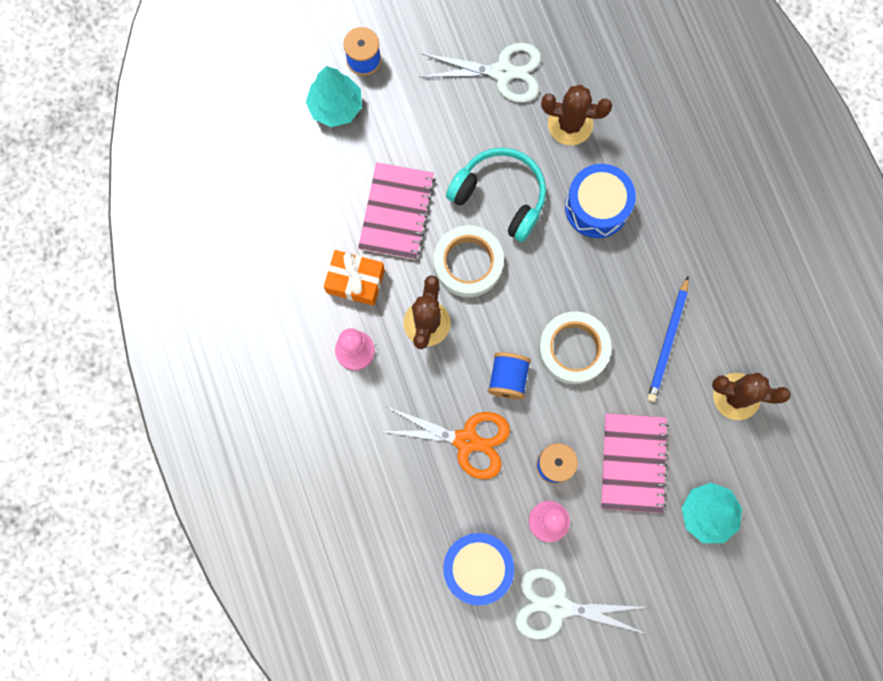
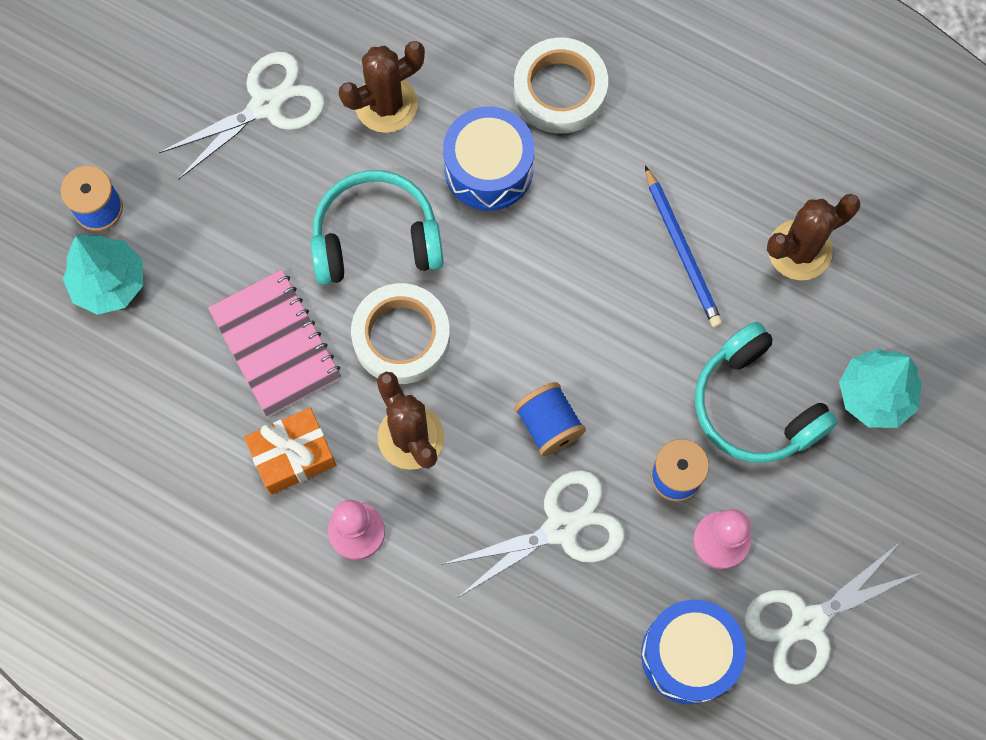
camera: 40 degrees left, 5 degrees down
orange scissors [379,406,510,479] -> white scissors [441,470,625,598]
white tape [538,311,612,384] -> white tape moved to [514,38,608,134]
pink notebook [601,413,669,513] -> turquoise headphones [695,322,838,463]

